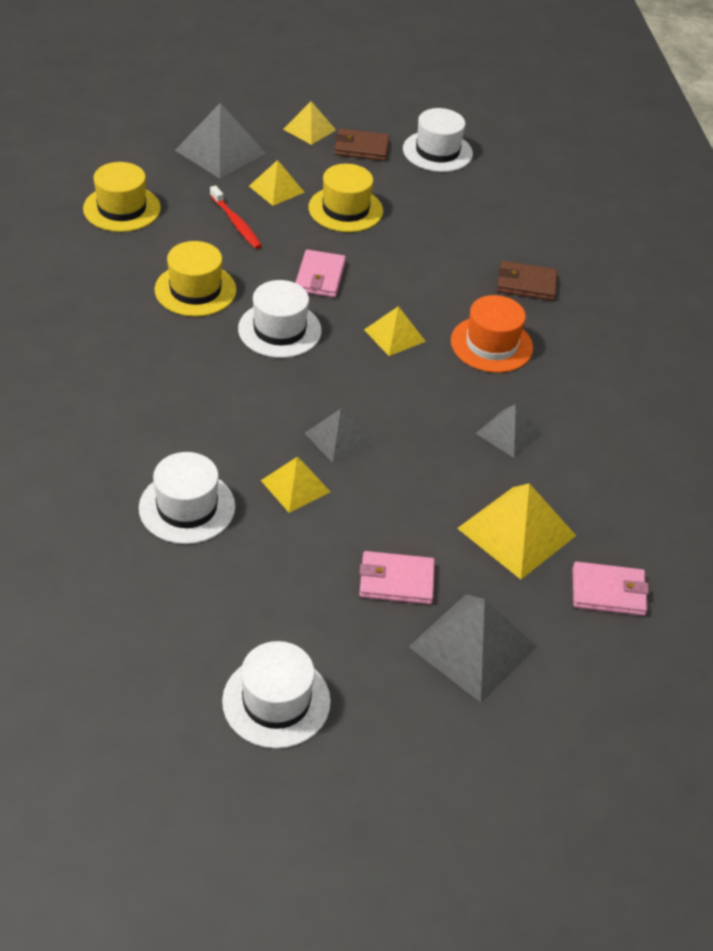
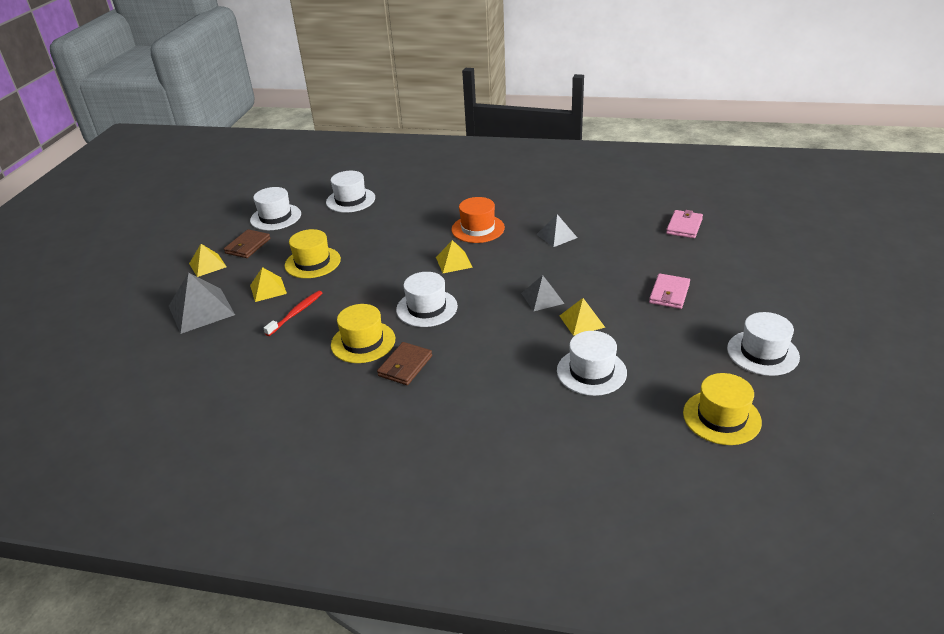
camera: 65 degrees left, 10 degrees down
yellow hat [83,162,161,232] -> yellow hat moved to [683,373,762,445]
red toothbrush [210,185,262,249] -> red toothbrush turned 45 degrees counterclockwise [264,291,323,336]
pink wallet [296,250,346,297] -> none
grey pyramid [409,594,537,703] -> none
yellow pyramid [457,483,576,579] -> none
brown wallet [497,261,558,301] -> brown wallet moved to [377,342,432,385]
none -> white hat [326,171,375,213]

